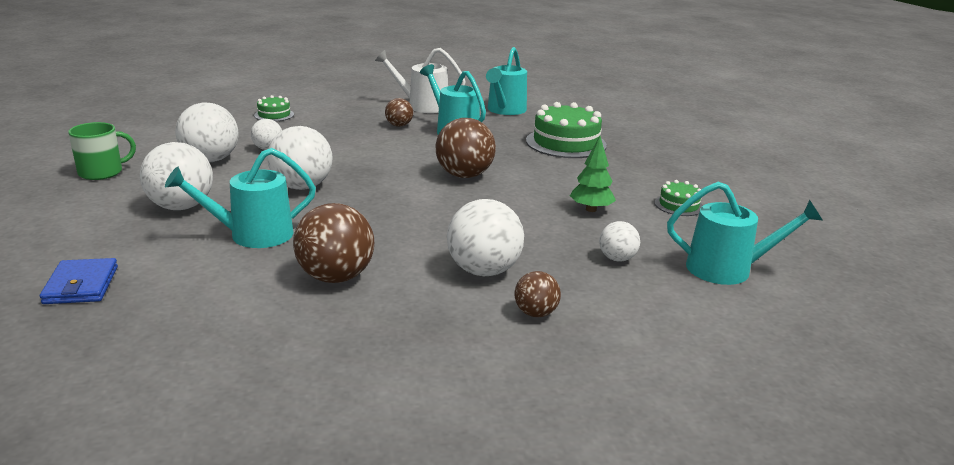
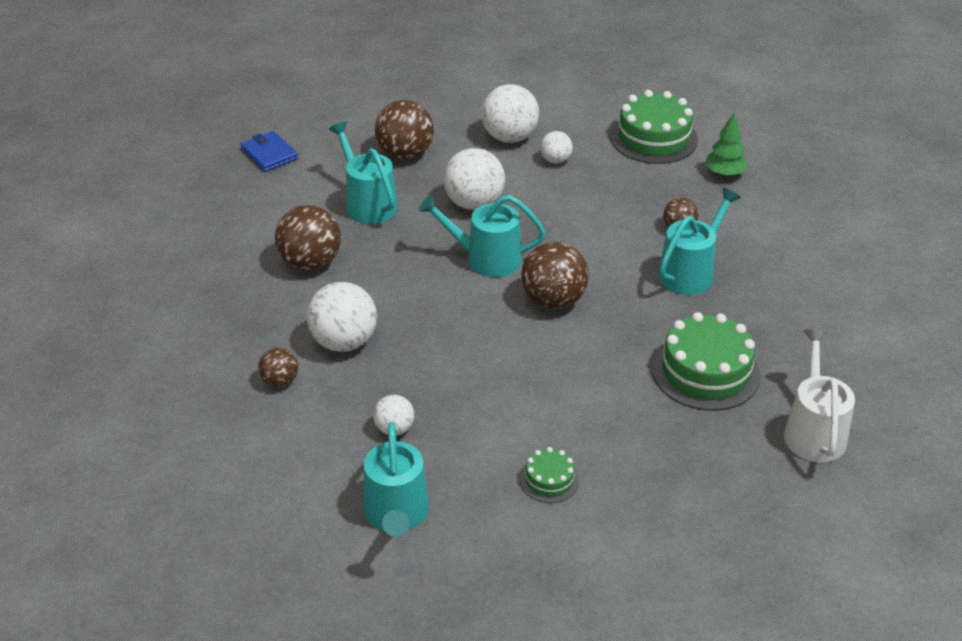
camera: 80 degrees right, 15 degrees up
blue wallet [40,258,118,304] -> blue wallet turned 75 degrees clockwise [240,131,298,172]
green mug [68,122,136,180] -> none
white ball [140,142,213,210] -> brown ball [375,100,434,160]
green cake [254,95,294,122] -> green cake [610,90,698,164], size x1.98
white watering can [375,48,466,113] -> white watering can moved to [784,329,855,462]
turquoise watering can [486,47,527,115] -> turquoise watering can moved to [419,195,546,277]
green tree [570,136,616,212] -> green tree moved to [705,112,748,177]

